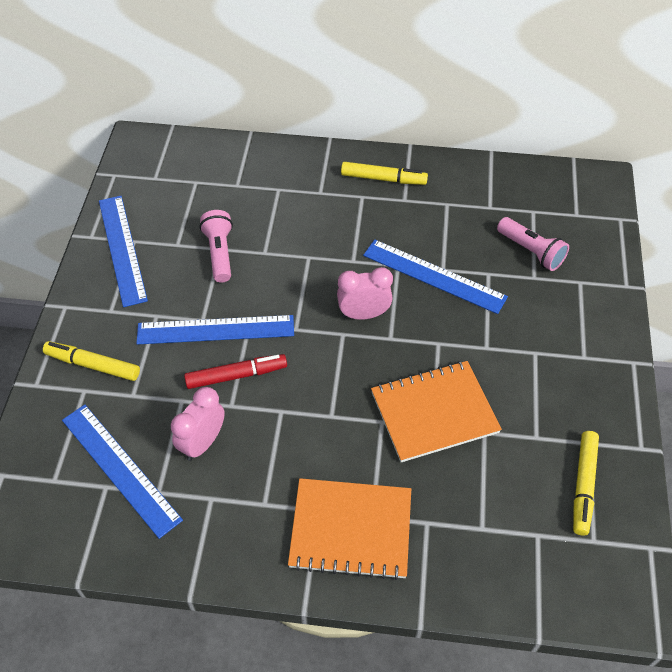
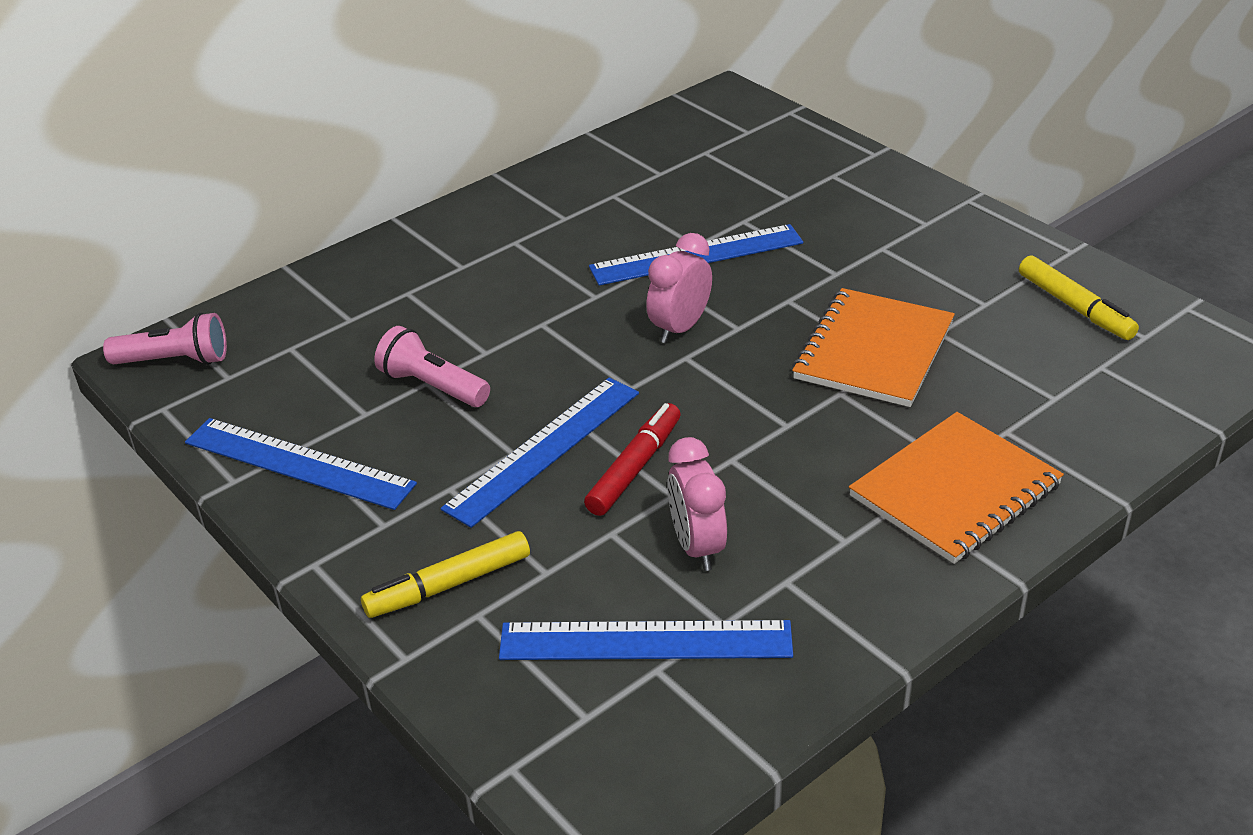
camera: 45 degrees left, 15 degrees down
yellow marker [341,162,428,185] -> none
pink flashlight [497,217,569,271] -> pink flashlight moved to [103,313,227,365]

